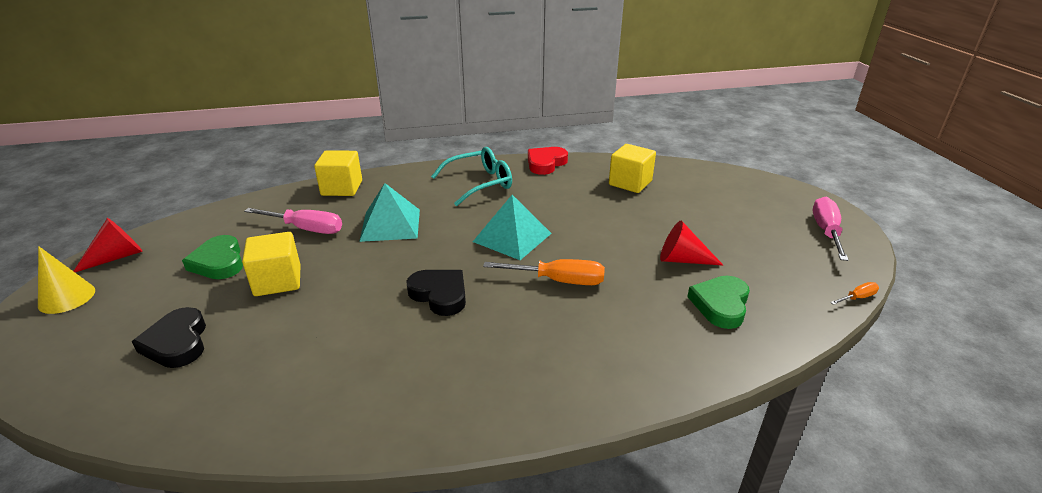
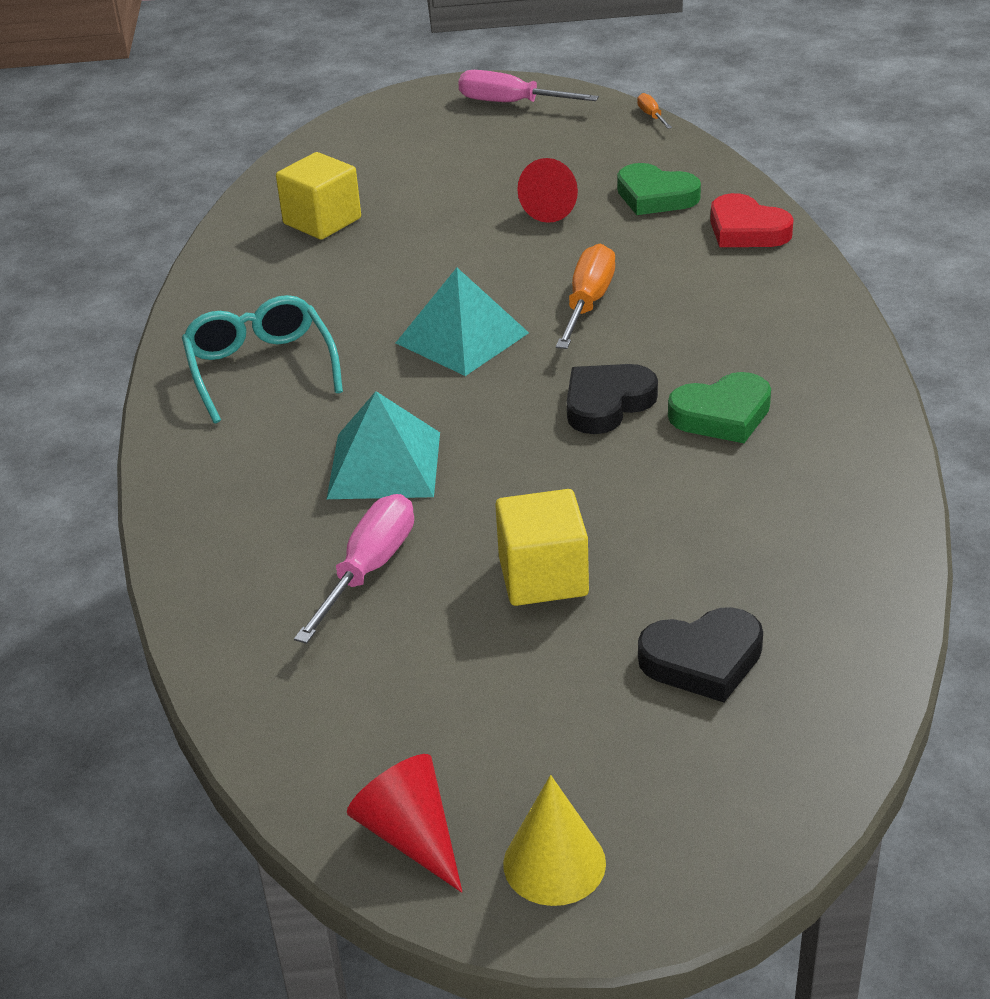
camera: 80 degrees left, 5 degrees up
green heart [182,235,243,279] -> green heart moved to [668,372,771,443]
yellow cube [314,150,362,196] -> none
red heart [528,147,568,175] -> red heart moved to [710,193,794,247]

